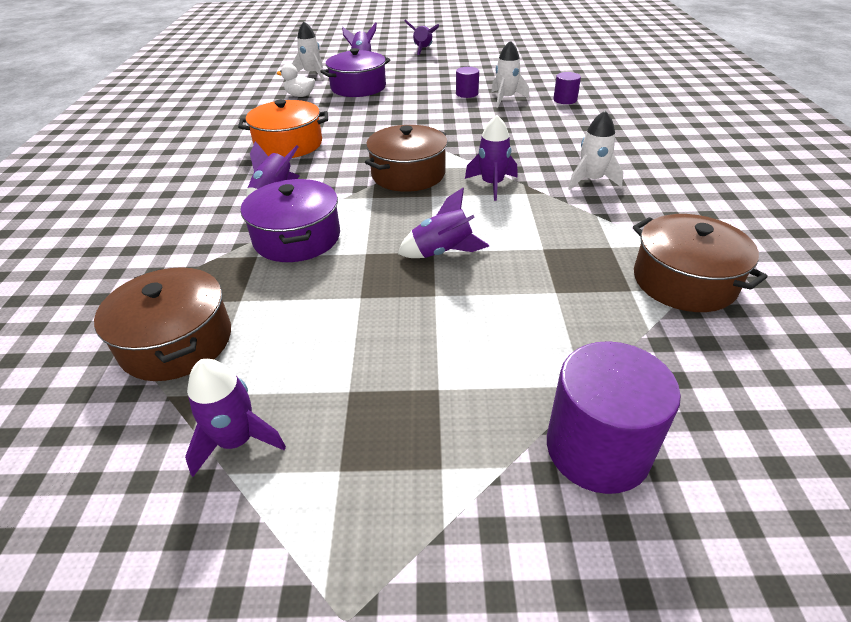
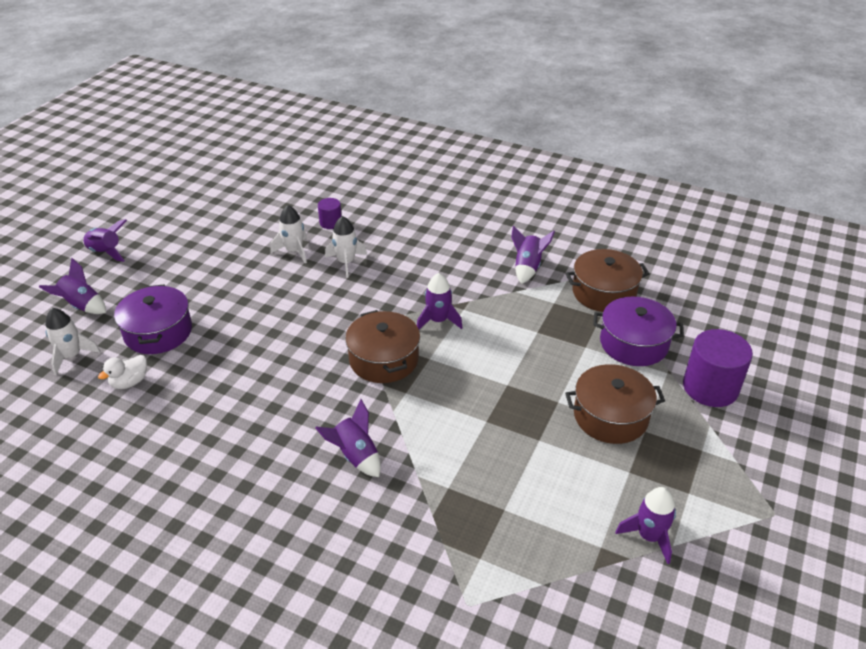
camera: 65 degrees left, 0 degrees up
brown pot [94,267,231,381] -> brown pot moved to [565,364,665,444]
orange pot [238,99,328,158] -> none
purple pot [241,179,340,262] -> purple pot moved to [593,296,684,366]
purple rocket [398,188,489,258] -> purple rocket moved to [511,225,555,284]
purple cylinder [456,67,479,98] -> none
white rocket [568,110,624,190] -> white rocket moved to [325,216,367,278]

